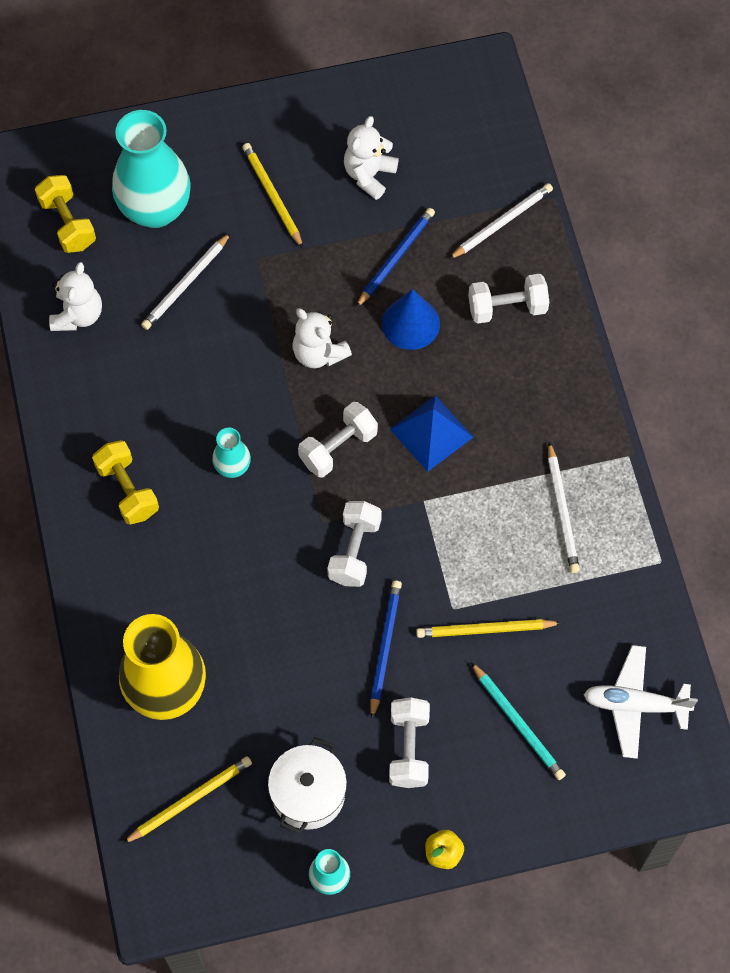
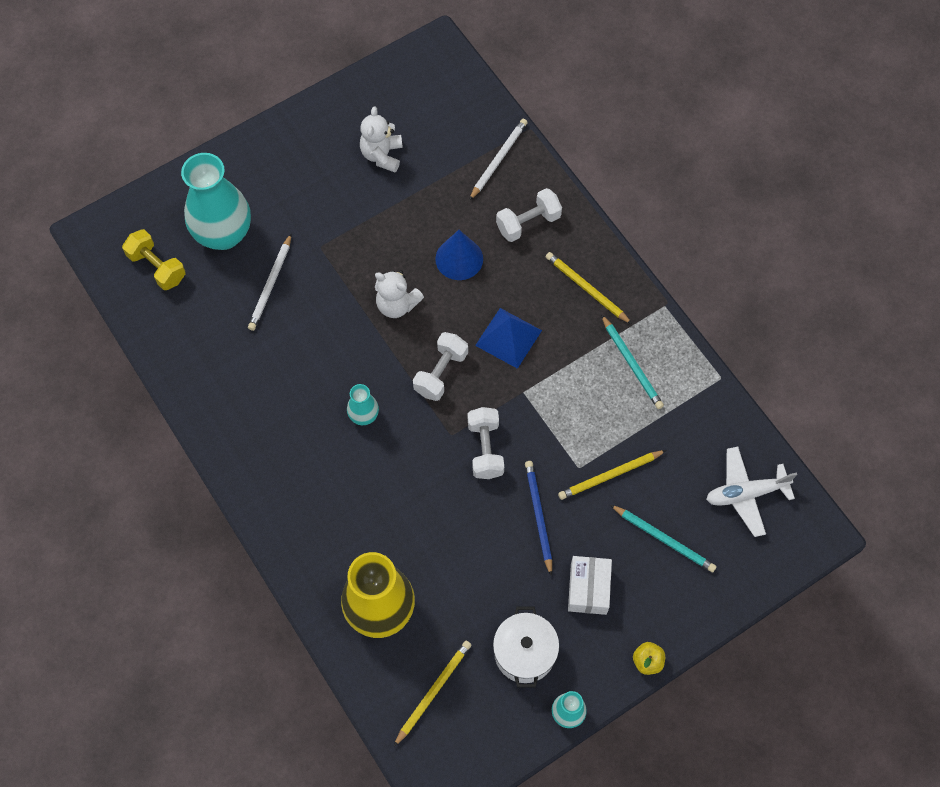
camera: 20 degrees left, 0 degrees up
white teddy bear [49,262,102,331] -> none
yellow dumbbell [92,440,159,525] -> none
yellow pencil [242,143,303,248] -> yellow pencil moved to [546,252,632,324]
blue pencil [356,208,435,308] -> none
white dumbbell [389,698,430,788] -> white box [568,556,612,615]
white pencil [548,442,580,573] -> turquoise pencil [601,314,664,409]

